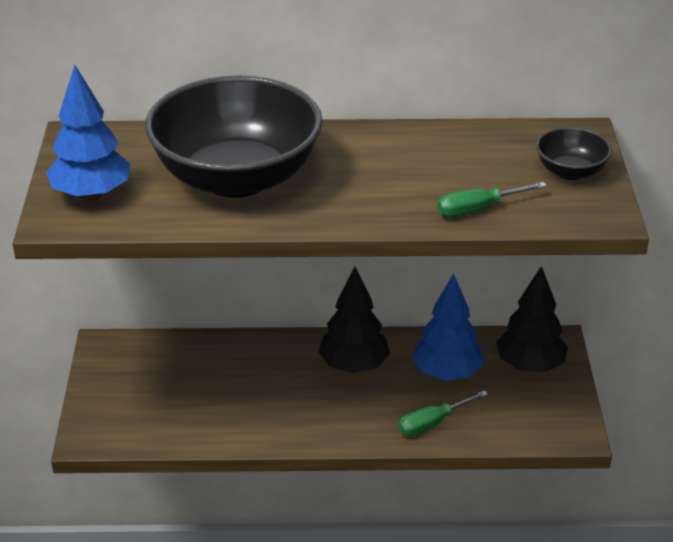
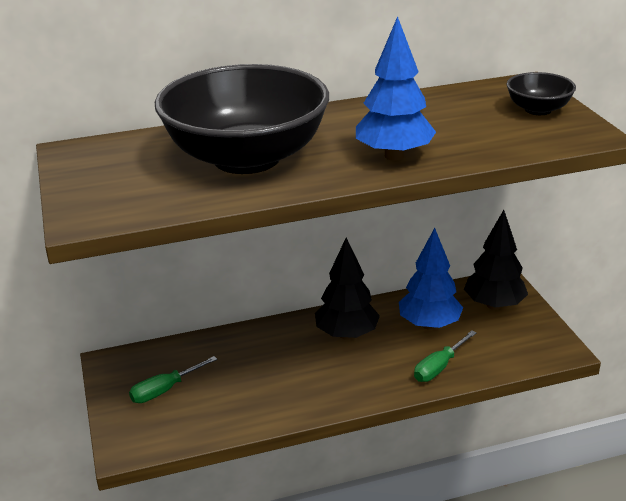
camera: 15 degrees left, 5 degrees down
blue tree [46,65,130,201] -> blue tree moved to [356,16,436,161]
green screwdriver [437,182,547,217] -> green screwdriver moved to [129,356,217,403]

